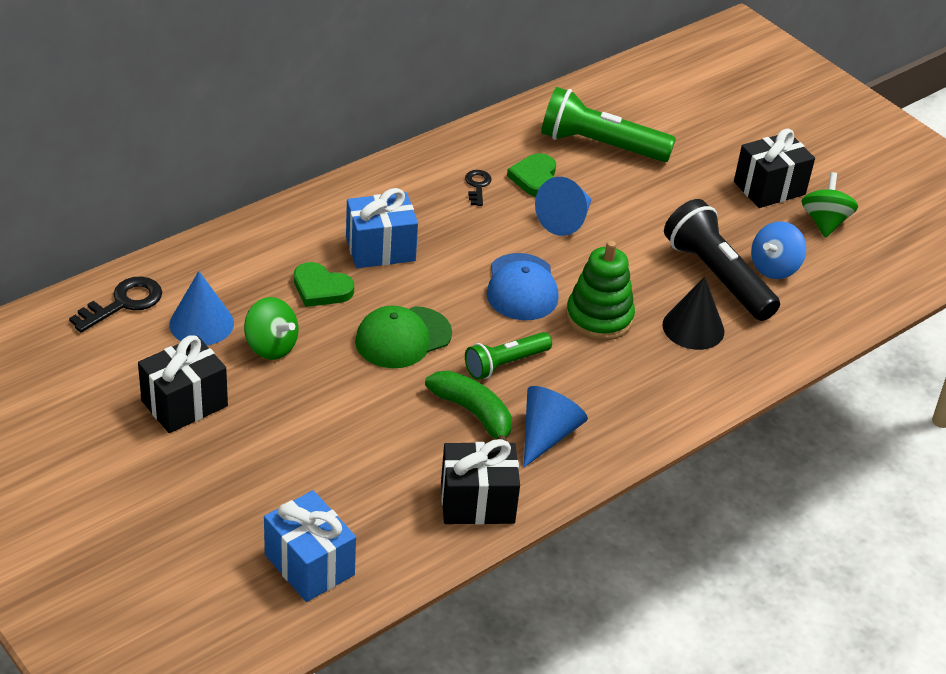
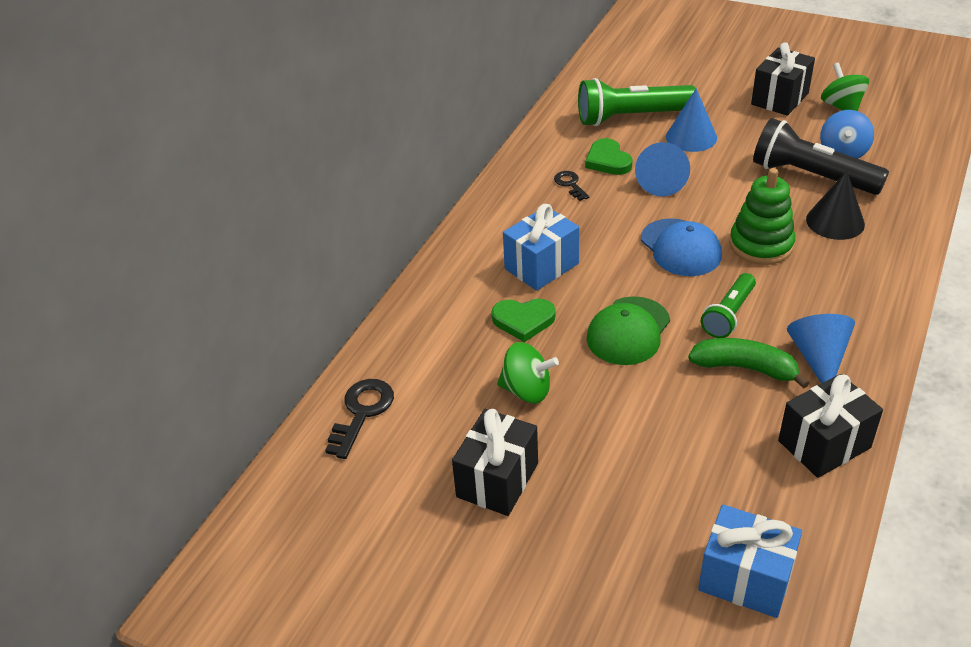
camera: 20 degrees left, 0 degrees up
blue cone [169,271,234,345] -> blue cone moved to [666,88,717,152]

